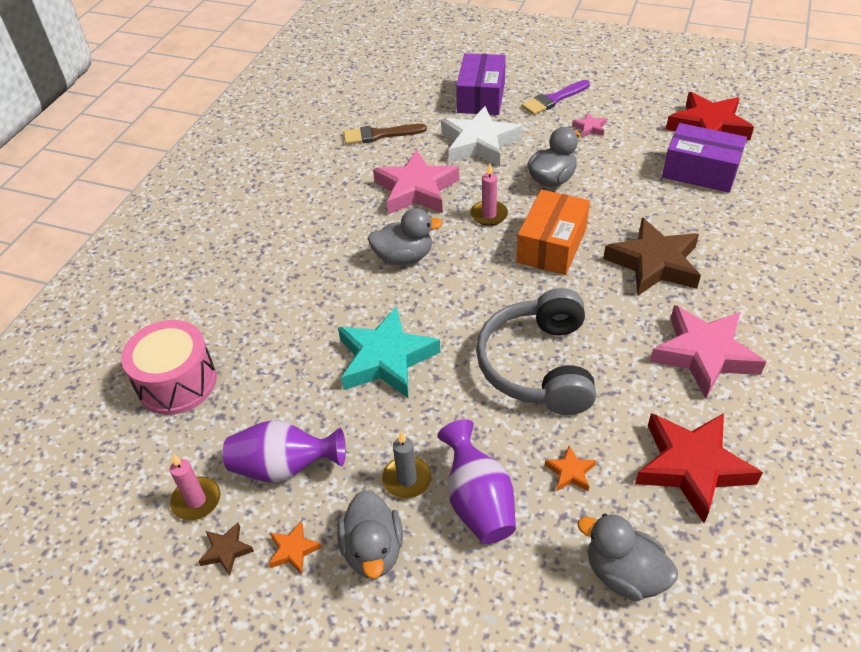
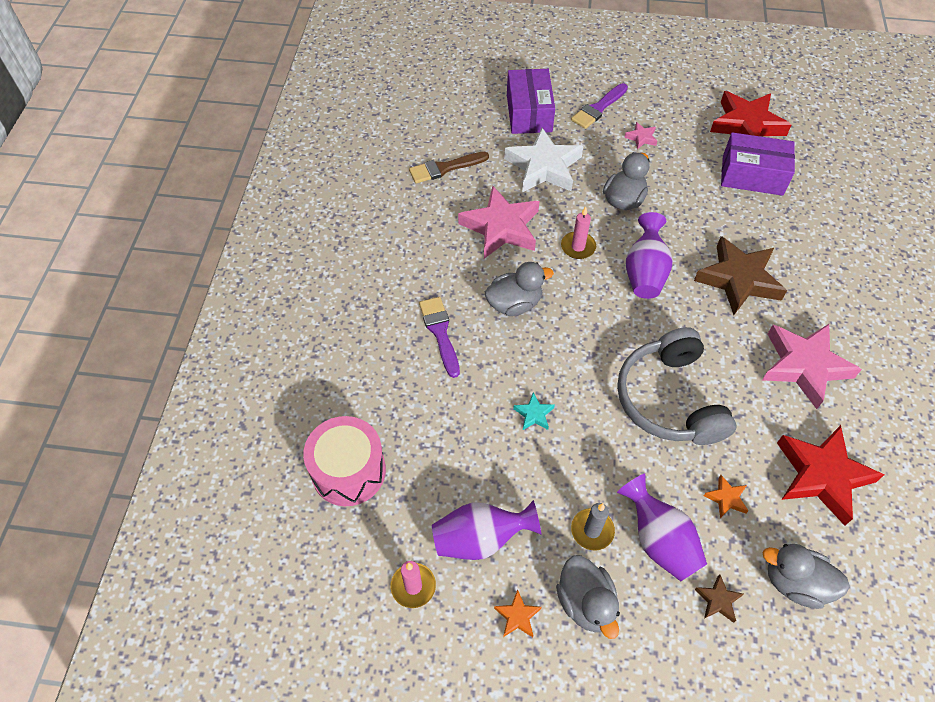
camera: 15 degrees left, 10 degrees up
brown star [198,523,254,576] -> brown star moved to [695,574,744,623]
turquoise star [338,306,440,398] -> turquoise star [513,392,555,430], size x0.43
orange box [516,190,590,275] -> purple vase [626,212,673,299]
none -> purple brush [419,297,460,378]

